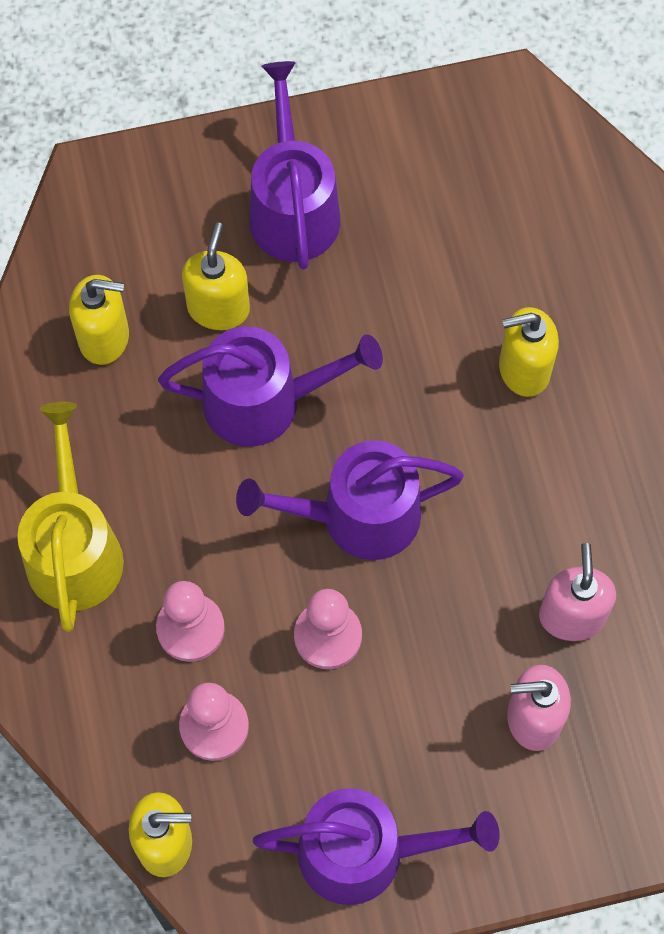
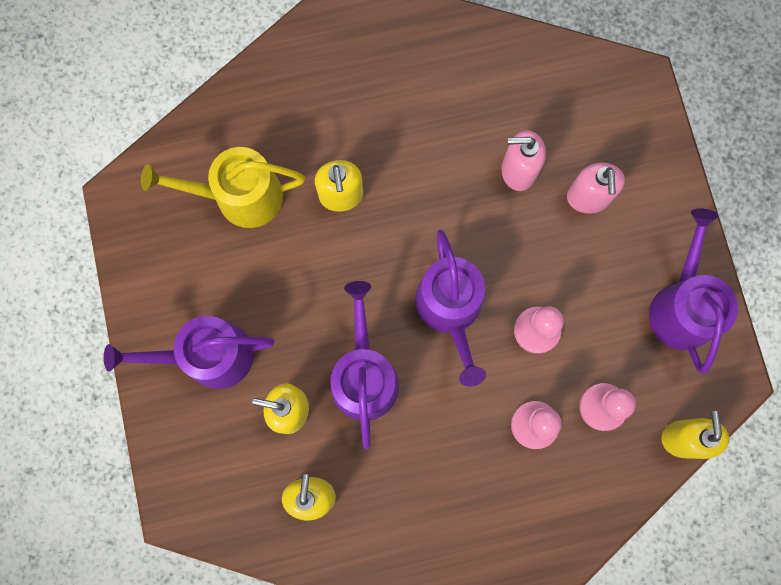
camera: 90 degrees left, 10 degrees up
yellow watering can [17,402,124,632] -> yellow watering can moved to [141,147,305,228]

